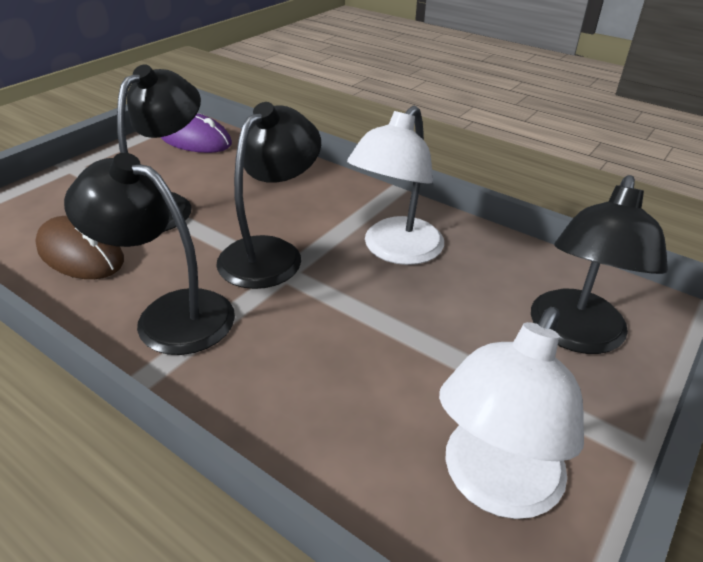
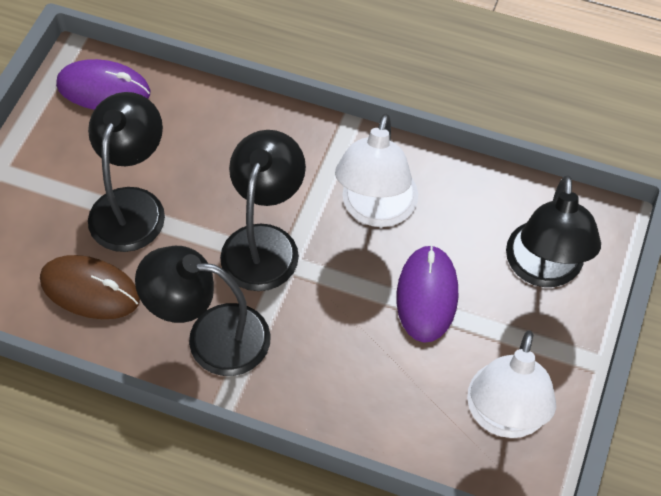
camera: 15 degrees left, 20 degrees up
none -> purple mouse [397,245,458,343]

